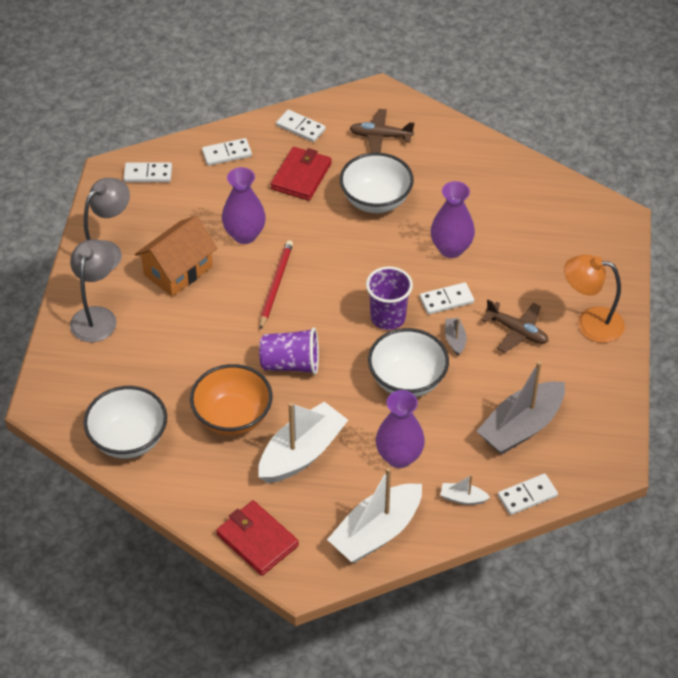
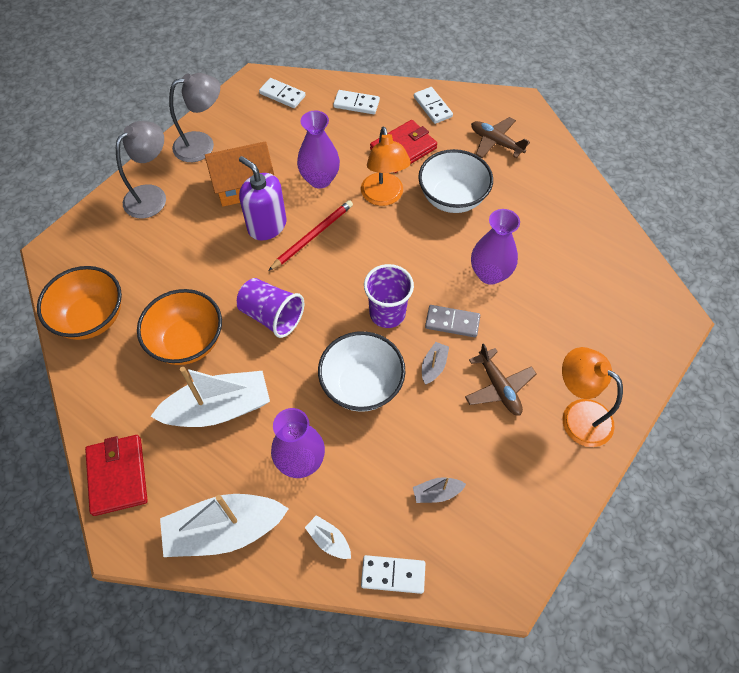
camera: 30 degrees right, 10 degrees up
white bowl [83,386,167,459] -> orange bowl [37,266,122,340]
white domino [420,282,474,315] -> grey domino [425,305,480,337]
grey boat [477,361,565,455] -> grey boat [413,477,466,503], size x0.44
none -> purple soap dispenser [239,156,287,240]
none -> orange lamp [361,127,411,206]

